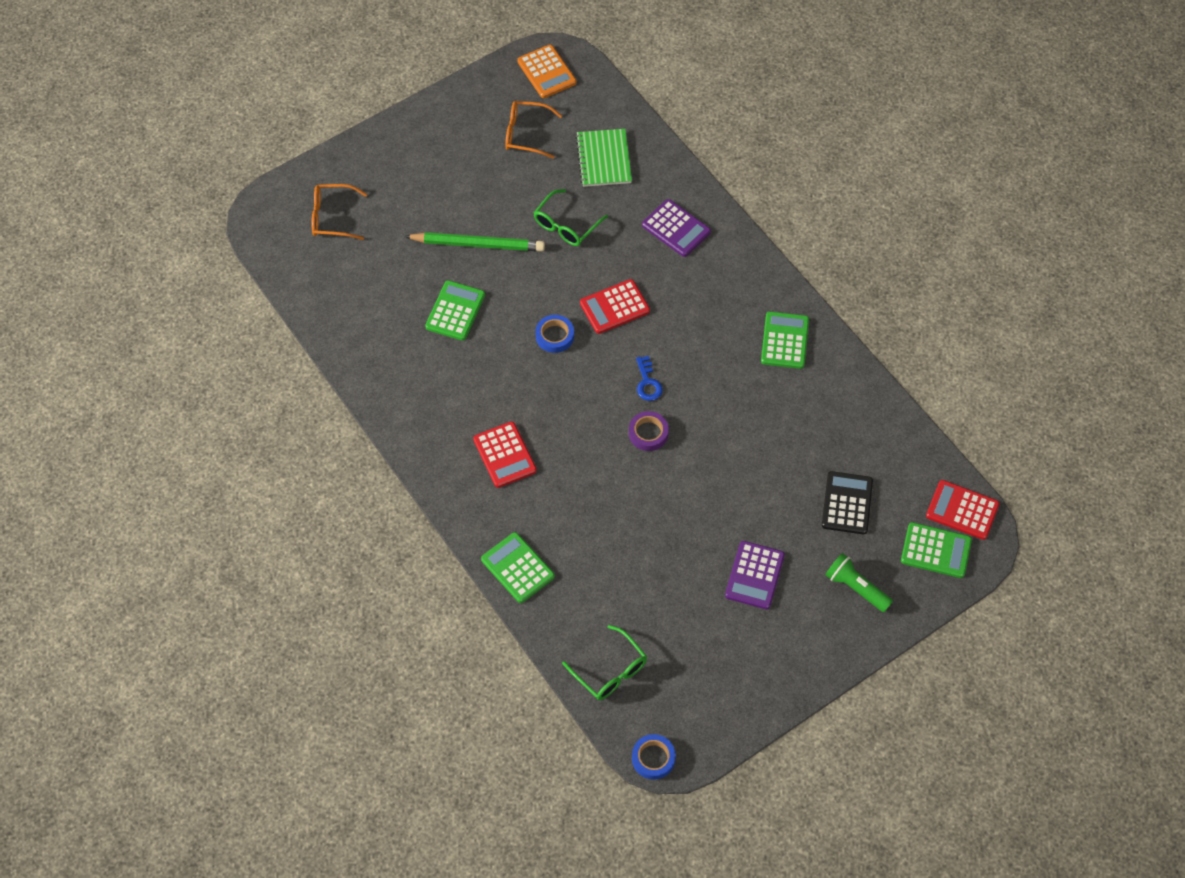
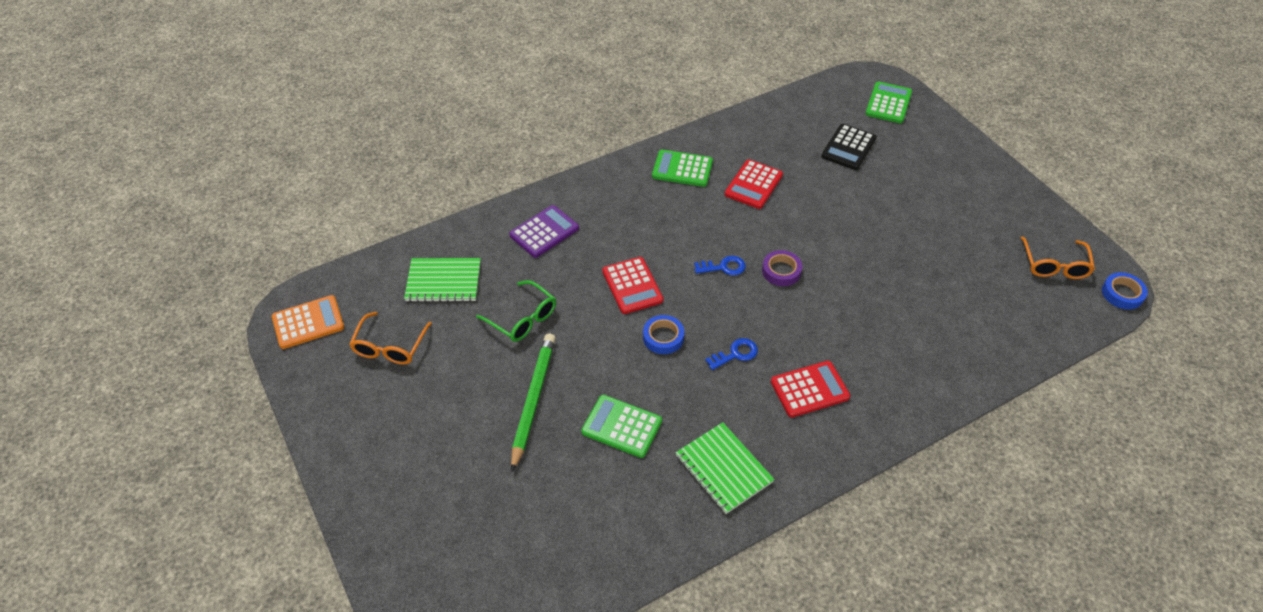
camera: 85 degrees left, 10 degrees down
orange glasses [312,184,367,240] -> orange glasses moved to [1021,236,1095,279]
green calculator [481,532,555,603] -> none
green glasses [562,625,647,700] -> none
purple calculator [725,541,785,609] -> none
black calculator [822,471,873,534] -> black calculator turned 75 degrees counterclockwise [821,124,877,170]
green flashlight [825,553,893,612] -> none
red calculator [926,480,1000,540] -> red calculator moved to [725,160,783,209]
none -> green notebook [675,422,775,514]
none -> blue key [705,338,758,370]

